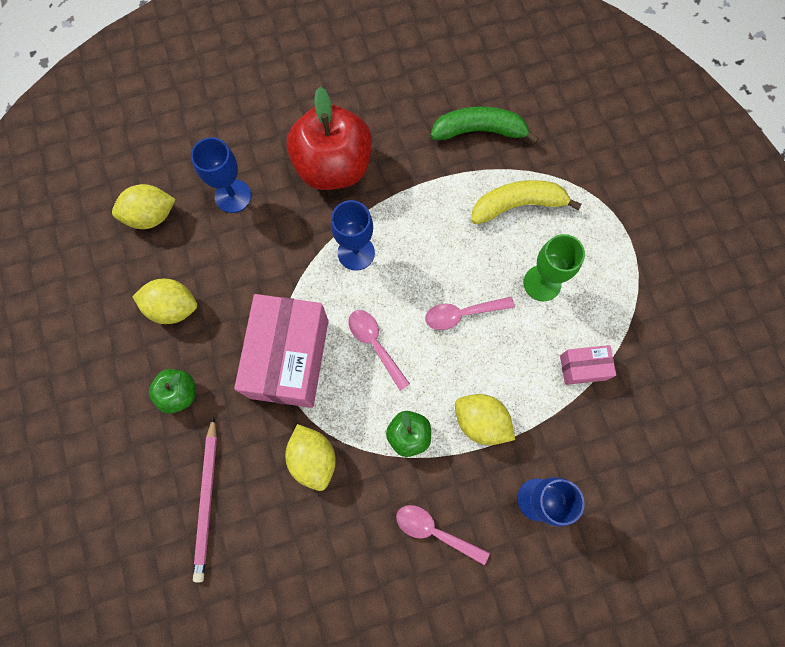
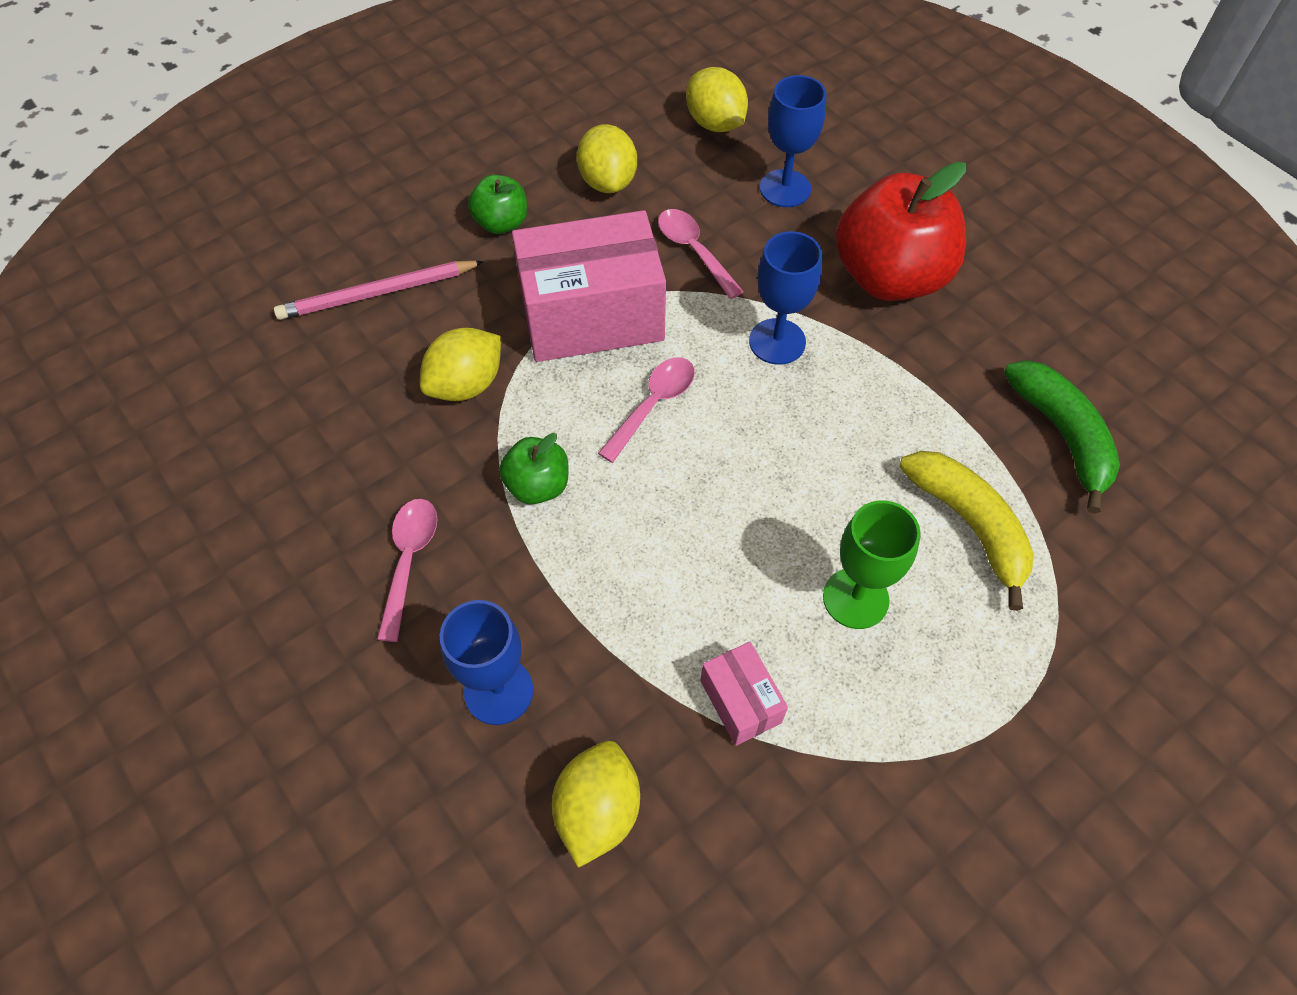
camera: 70 degrees right, 15 degrees down
pink spoon [425,297,514,330] -> pink spoon moved to [658,209,744,299]
yellow lemon [455,394,515,445] -> yellow lemon moved to [552,741,640,868]

